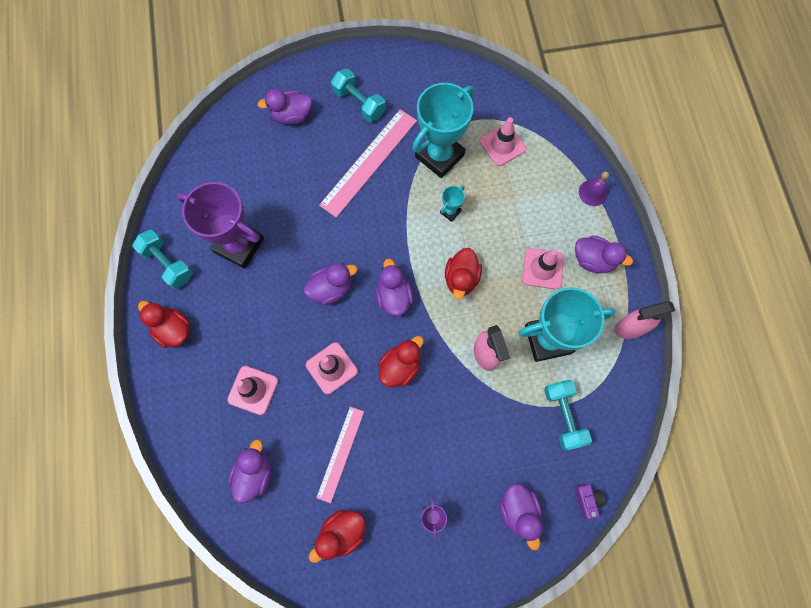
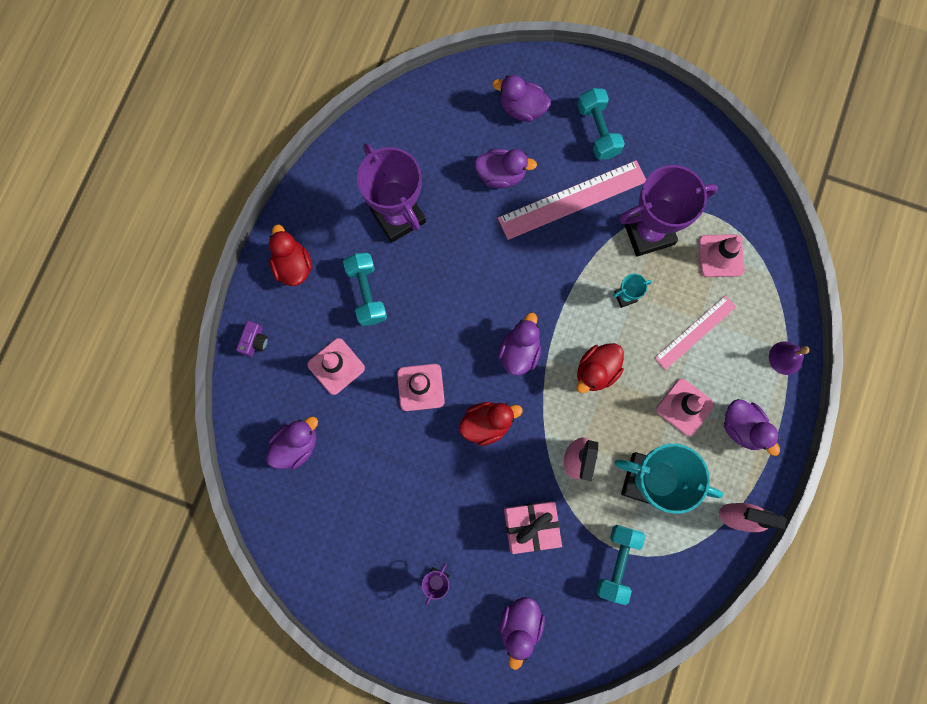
camera: 30 degrees right, 5 degrees up
turquoise dumbbell [132,230,193,289] -> turquoise dumbbell moved to [343,253,387,326]
purple duck [304,263,357,305] -> purple duck moved to [474,149,537,188]
red duck [309,509,365,563] -> none
pink ruler [316,407,364,503] -> pink ruler moved to [654,295,736,370]
turquoise trophy [413,83,474,178] -> purple trophy [619,165,718,257]
purple camera [574,484,605,520] -> purple camera moved to [236,321,268,357]
none -> pink gift [504,501,562,554]

